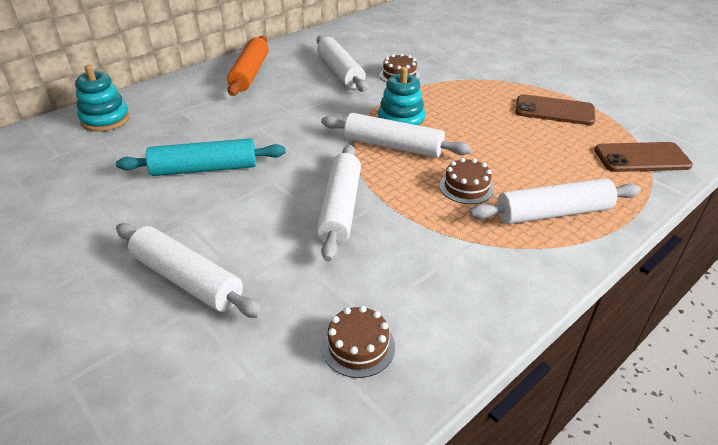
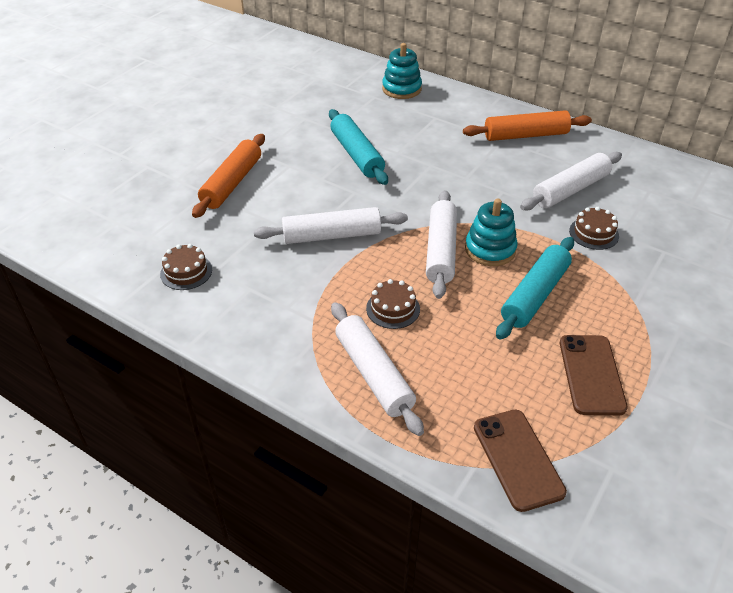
camera: 75 degrees right, 5 degrees up
white rolling pin [116,223,263,318] -> orange rolling pin [192,134,265,218]
none -> turquoise rolling pin [496,237,574,340]

